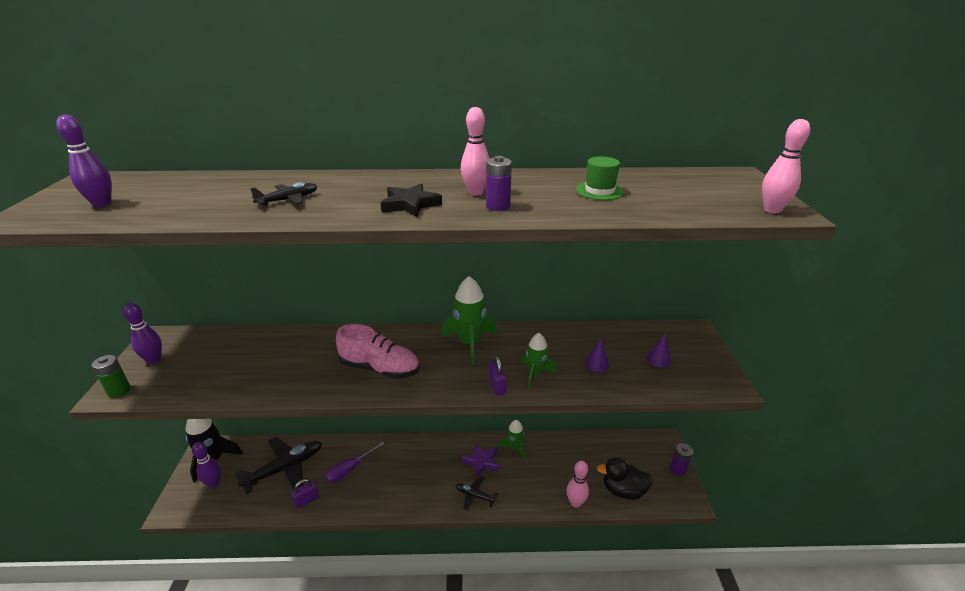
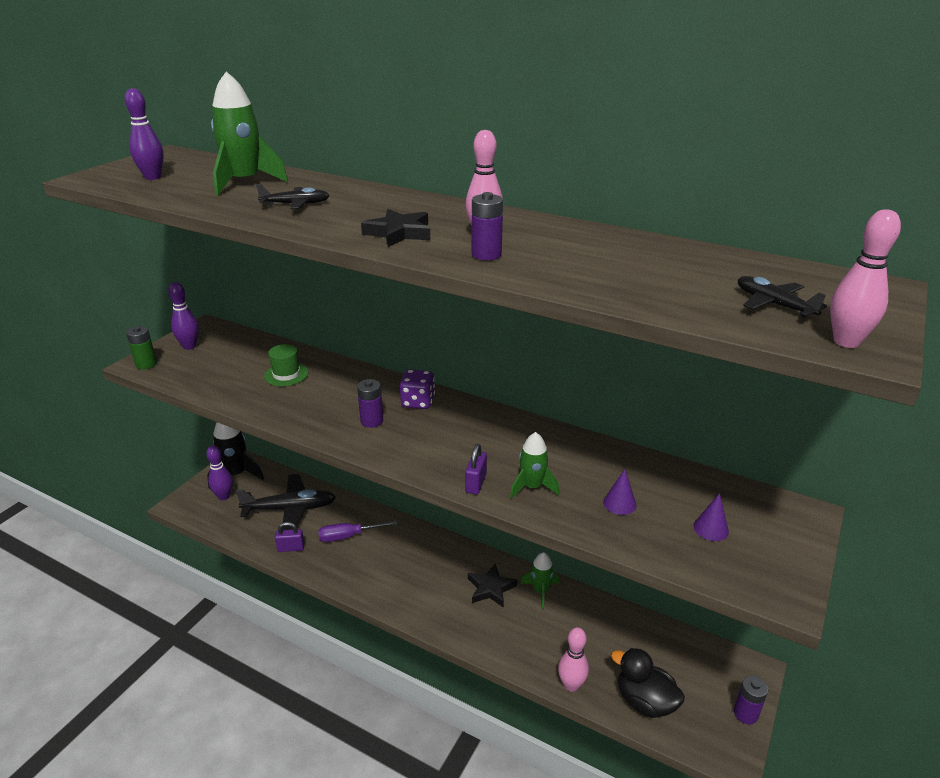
camera: 30 degrees right, 0 degrees up
pink shoe [336,324,419,379] -> purple battery [357,379,383,428]
green rocket [441,276,497,365] -> green rocket moved to [211,71,288,196]
black plane [455,476,498,511] -> black plane moved to [738,276,827,318]
purple star [461,442,499,477] -> black star [468,564,518,608]
green hat [576,157,624,200] -> green hat moved to [264,344,308,386]
none -> purple dice [400,369,435,409]

